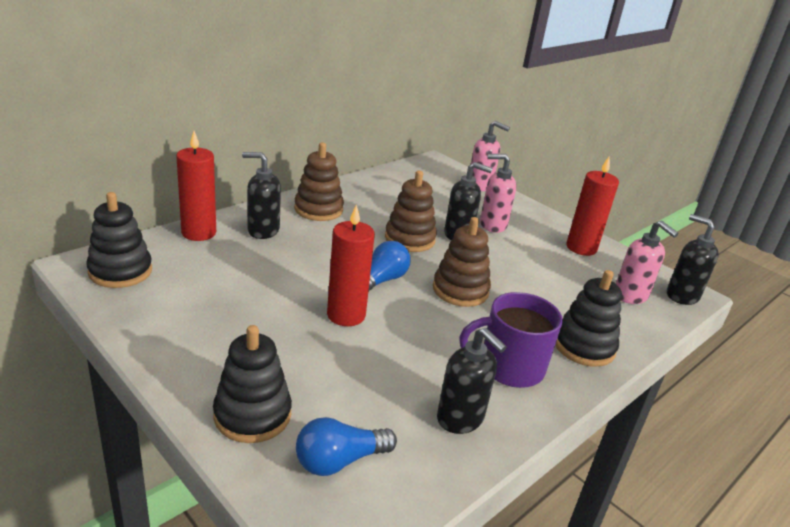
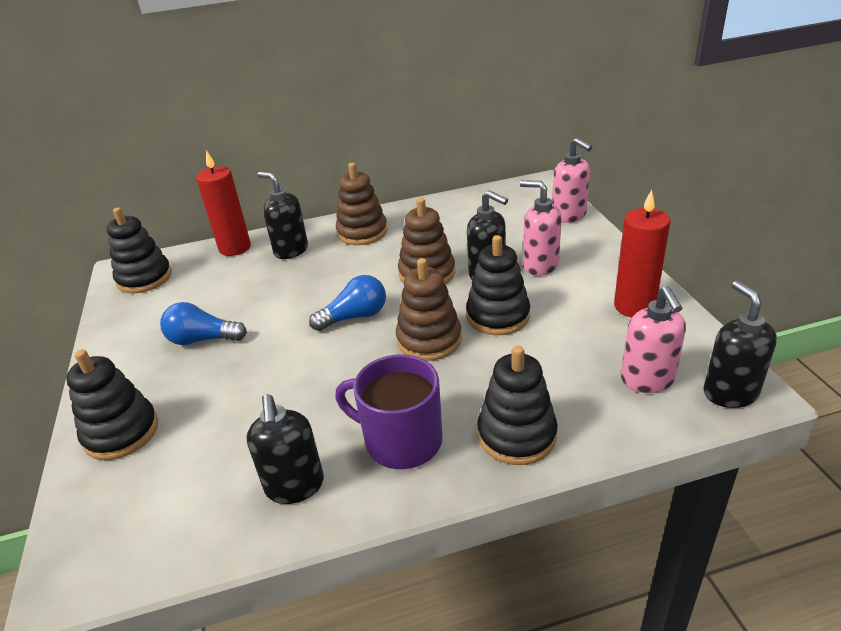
camera: 35 degrees right, 5 degrees up
blue light bulb [296,417,397,476] -> blue light bulb moved to [160,302,247,345]
red candle [327,204,375,326] -> none
none -> black stacking toy [466,235,530,335]

